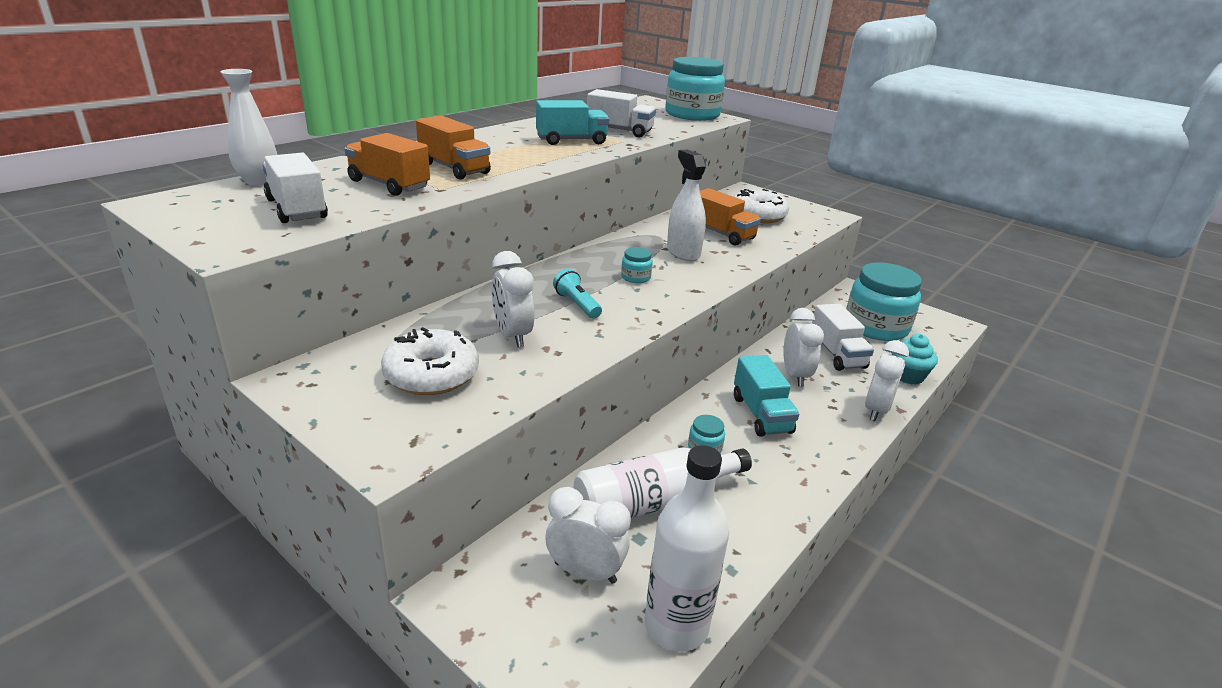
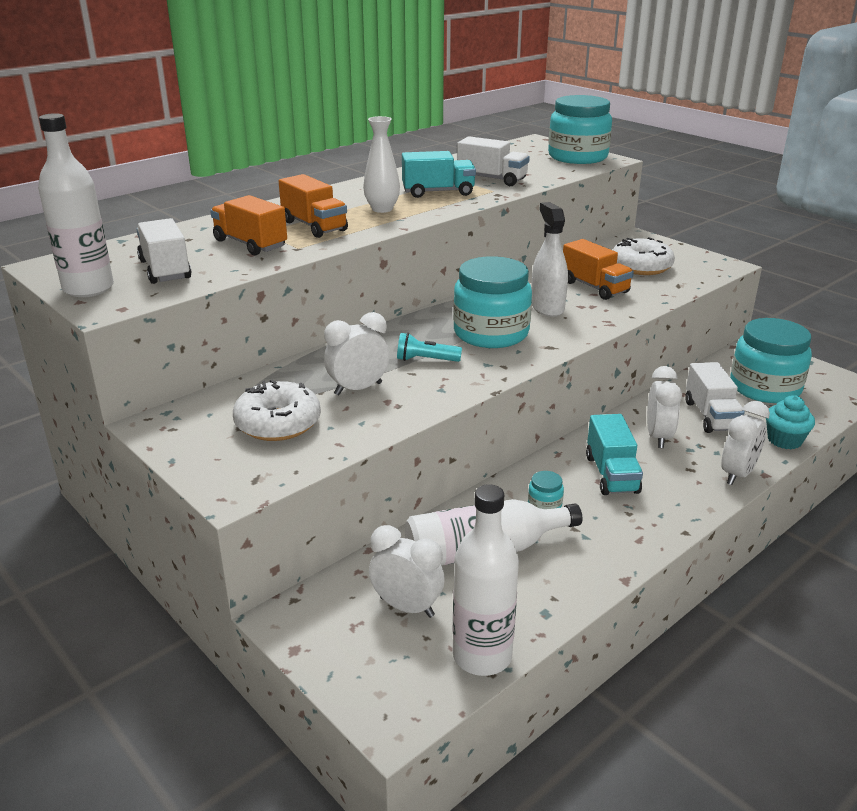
camera: 10 degrees right, 0 degrees up
white vase [220,69,277,186] -> white vase moved to [363,116,400,213]
white clock [492,251,535,347] -> white clock turned 75 degrees clockwise [324,312,389,395]
turquoise flashlight [553,269,602,319] -> turquoise flashlight turned 60 degrees counterclockwise [397,333,462,362]
turquoise jar [621,247,653,283] -> turquoise jar [453,256,532,348], size x2.48
none -> white bottle [38,113,114,297]

